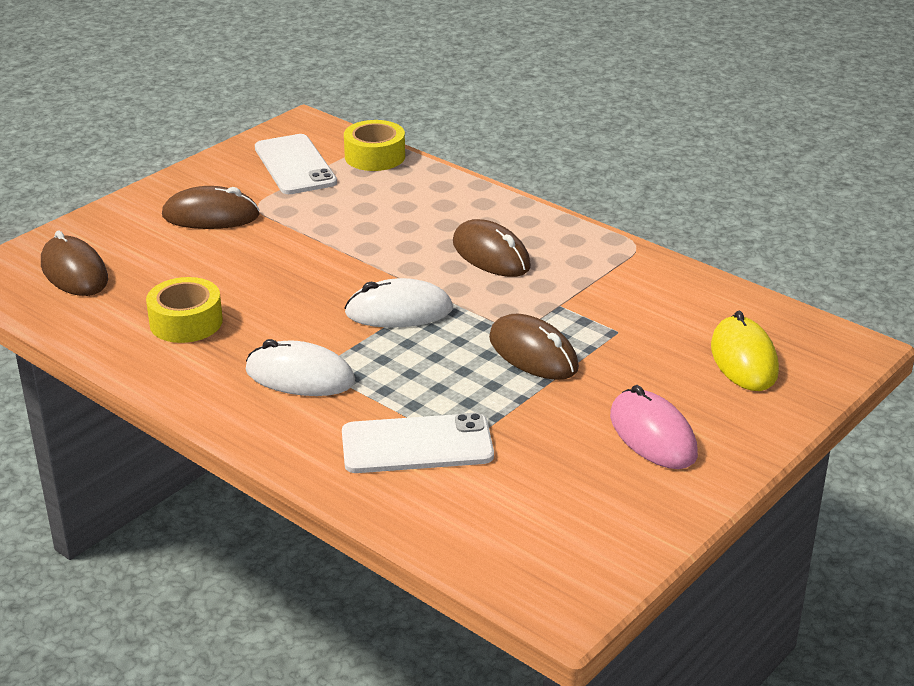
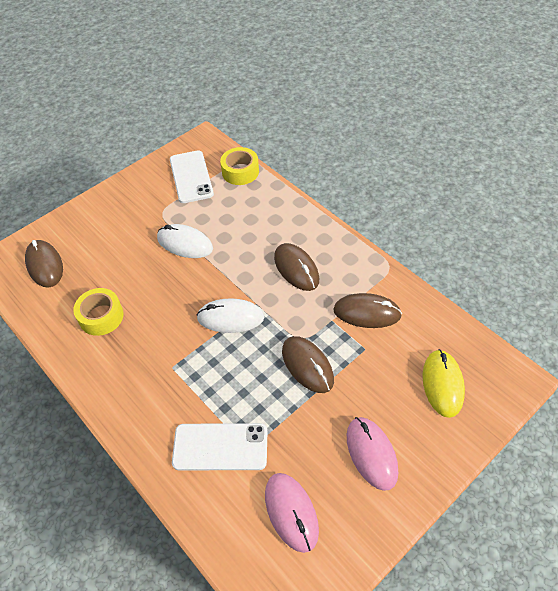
camera: 10 degrees right, 20 degrees up
brown mouse [162,186,260,229] -> brown mouse moved to [333,293,402,328]
white mouse [246,339,355,396] -> white mouse moved to [157,224,213,258]
none -> pink mouse [265,473,319,553]

